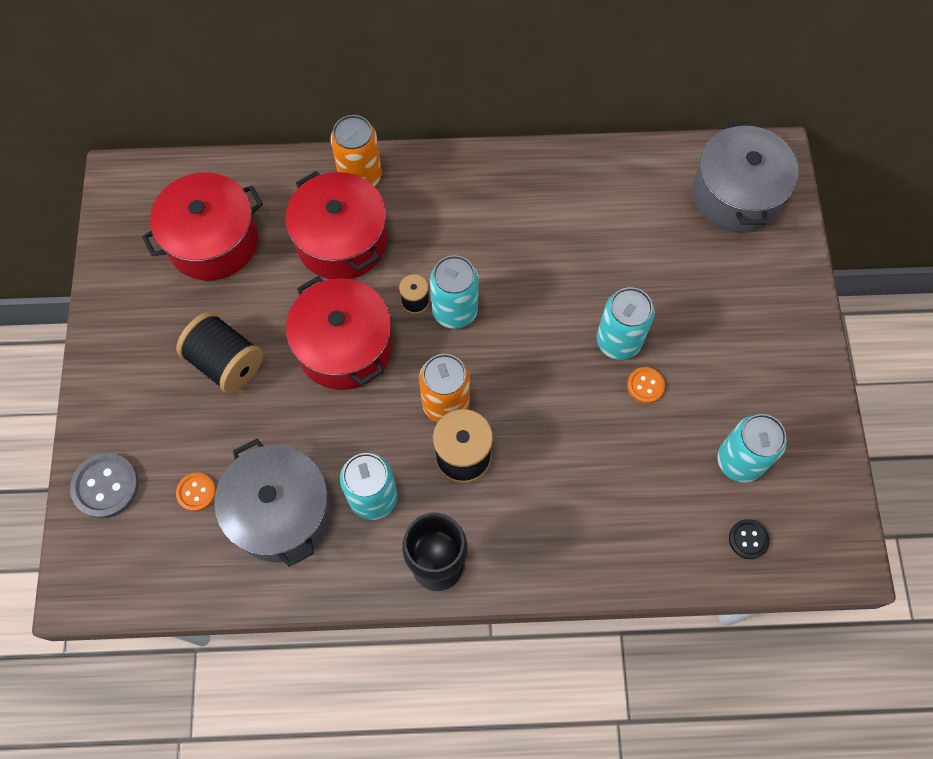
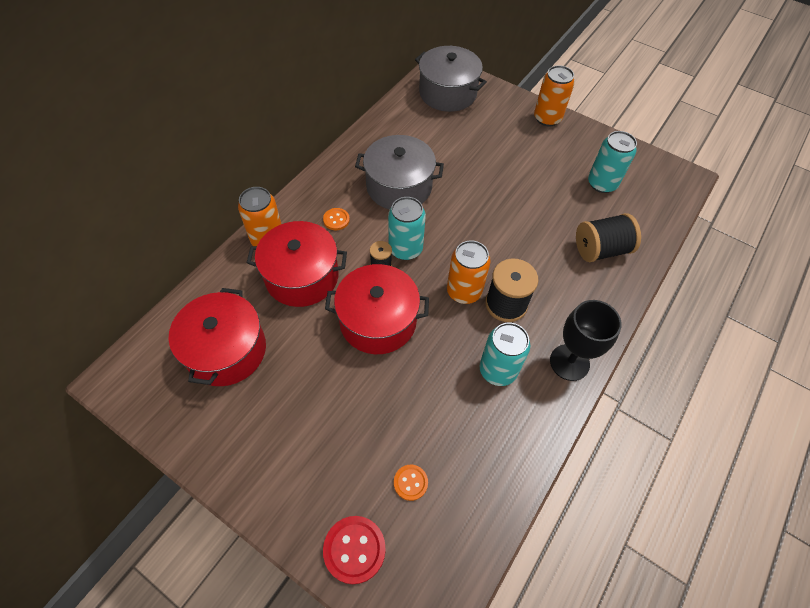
camera: 55 degrees left, 10 degrees down
grey button [70,453,139,519] -> red button [323,516,386,584]
black spool [176,312,263,394] -> black spool moved to [576,213,641,262]
grey pot [214,439,331,567] -> grey pot moved to [355,135,444,210]
turquoise can [597,287,654,360] -> none
orange button [627,367,665,404] -> orange button moved to [323,208,350,230]
black button [729,519,770,559] -> none
none -> orange can [534,65,575,126]

